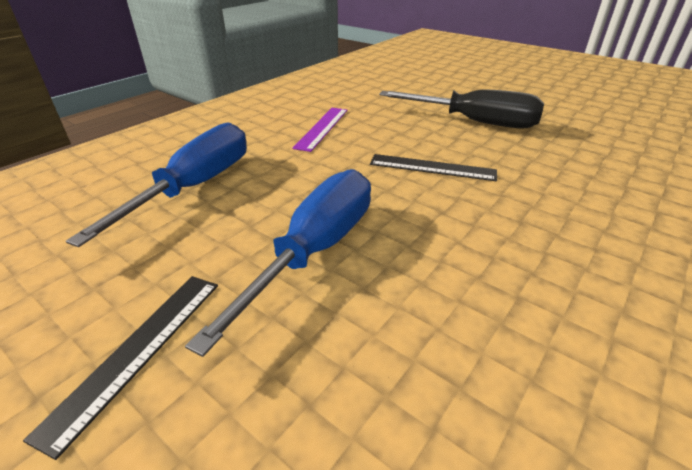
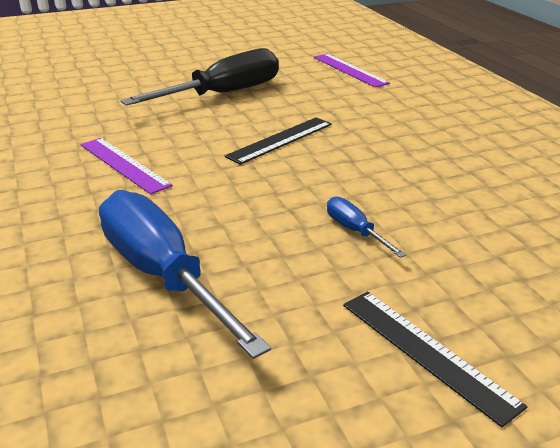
camera: 60 degrees left, 5 degrees down
blue screwdriver [185,169,371,357] -> blue screwdriver [327,196,407,258], size x0.44
none -> purple ruler [313,54,390,88]

